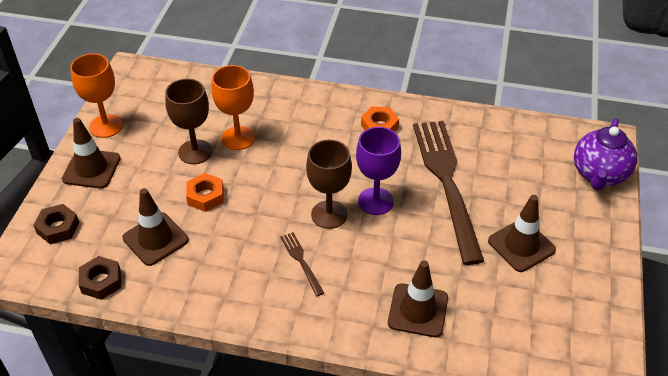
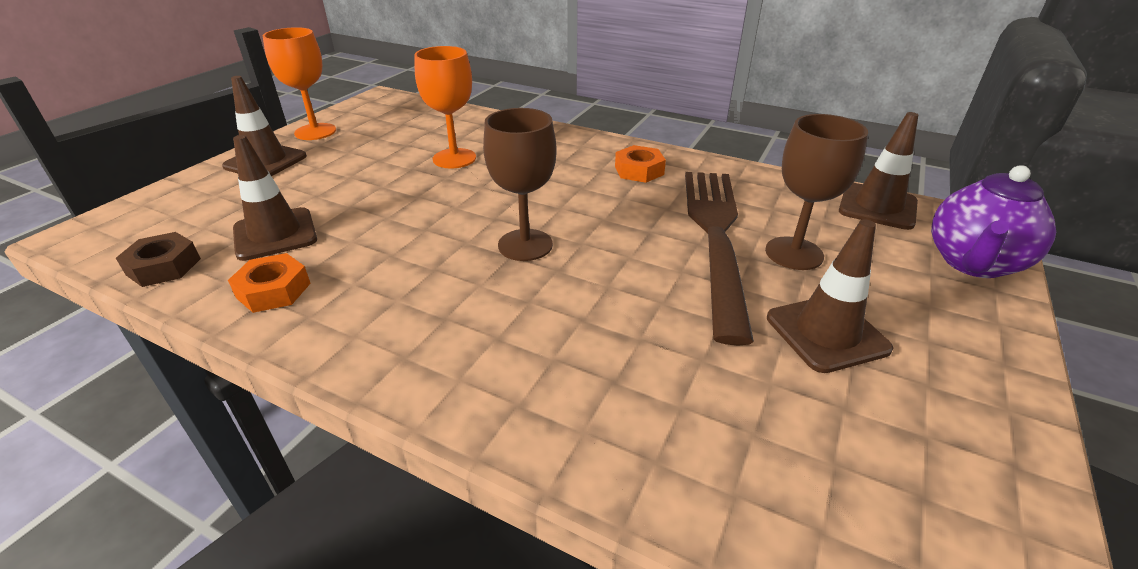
camera: 15 degrees right, 10 degrees down
brown nut [33,204,79,244] -> none
brown goblet [165,79,212,164] -> brown goblet moved to [765,114,868,270]
orange nut [186,173,223,212] -> orange nut moved to [228,253,311,313]
brown fork [280,232,324,296] -> none
purple goblet [356,127,401,215] -> none
brown traffic cone [388,261,448,337] -> brown traffic cone moved to [839,112,918,230]

